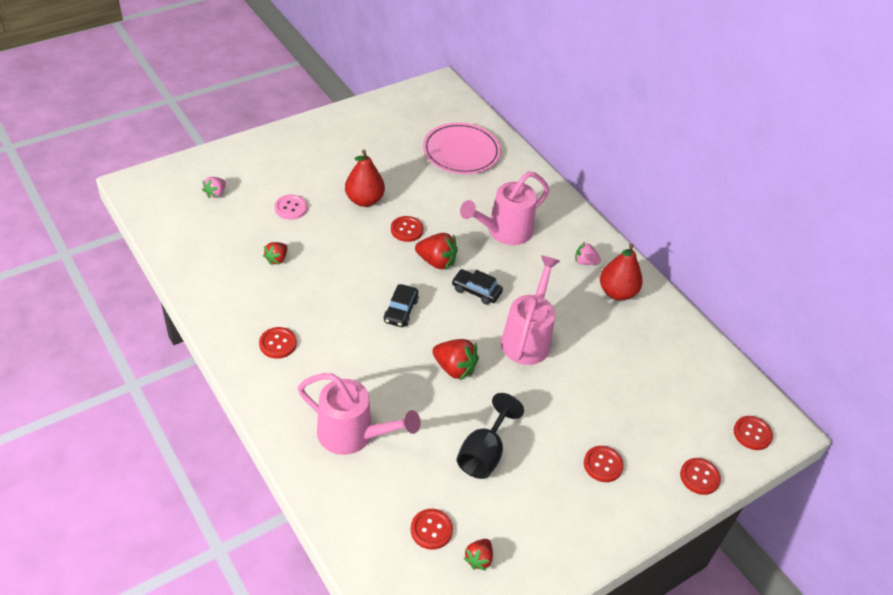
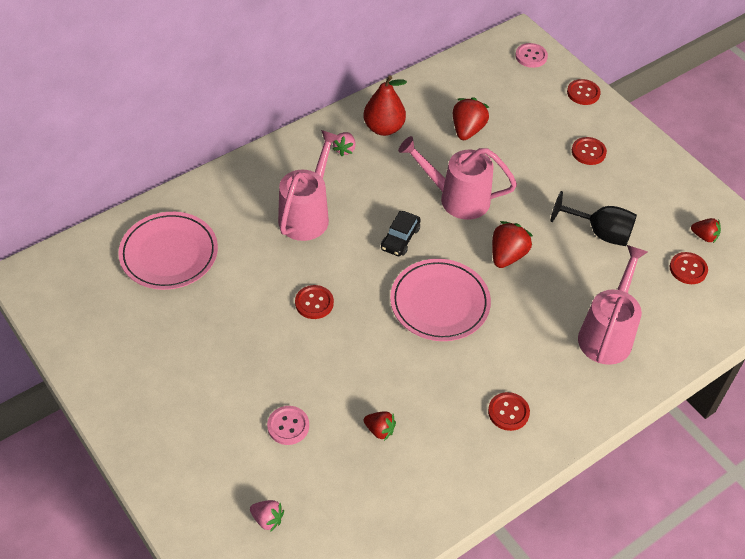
camera: 90 degrees left, 5 degrees up
red pear [345,150,385,207] -> none
black car [384,284,419,327] -> pink plate [390,259,491,341]
red strawberry [415,233,458,270] -> red strawberry moved to [453,97,489,140]
pink watering can [460,171,549,245] -> pink watering can turned 120 degrees counterclockwise [278,130,340,241]
red button [734,416,773,450] -> pink button [515,43,548,68]

